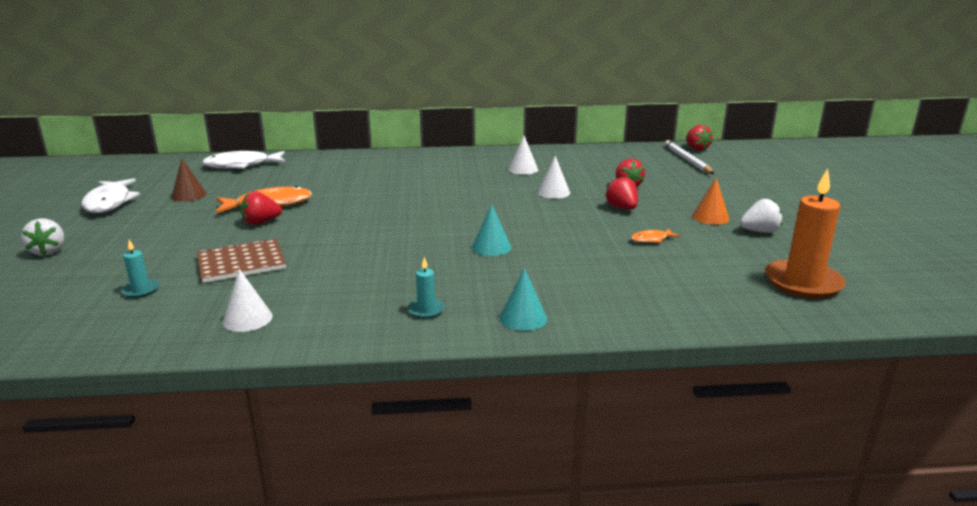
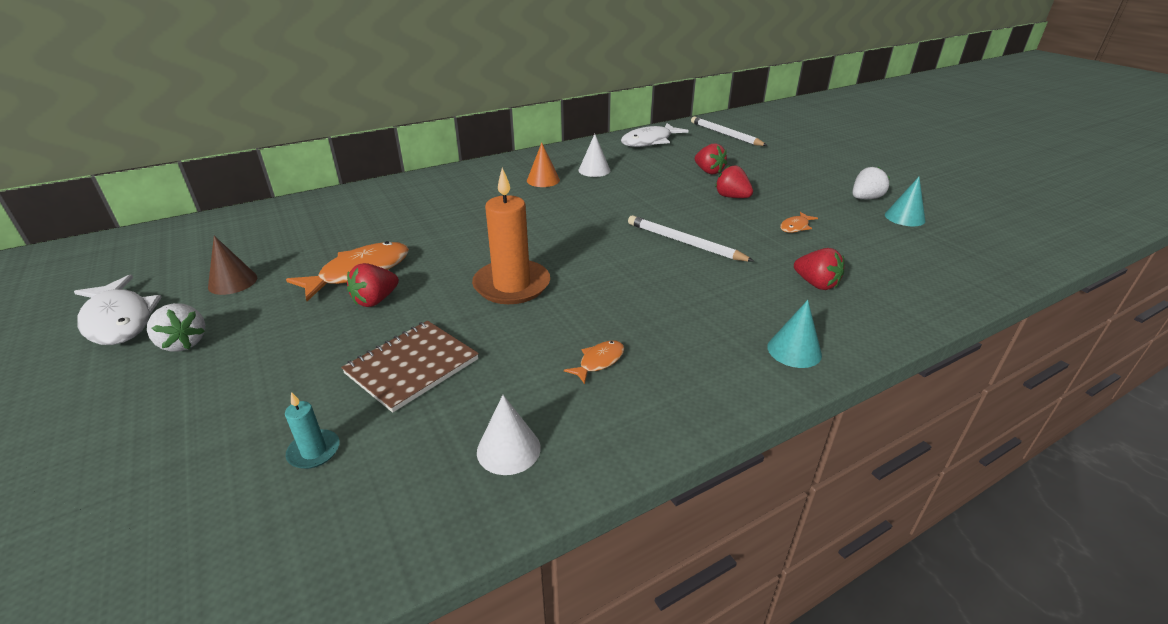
camera: 25 degrees left, 10 degrees up
white strawberry [21,218,64,255] -> white strawberry moved to [147,303,205,351]
white fish [202,151,286,169] -> white fish moved to [621,123,689,147]
turquoise candle [408,257,445,319] -> none
turquoise cone [472,204,511,256] -> turquoise cone moved to [885,177,925,226]
white cone [537,156,570,199] -> none
red strawberry [686,125,712,151] -> red strawberry moved to [794,248,844,290]
orange cone [692,178,729,225] -> orange cone moved to [527,143,560,187]
orange candle [765,168,846,298] -> orange candle moved to [472,168,550,304]
none -> orange fish [564,340,624,384]
none -> white pencil [628,215,754,262]

